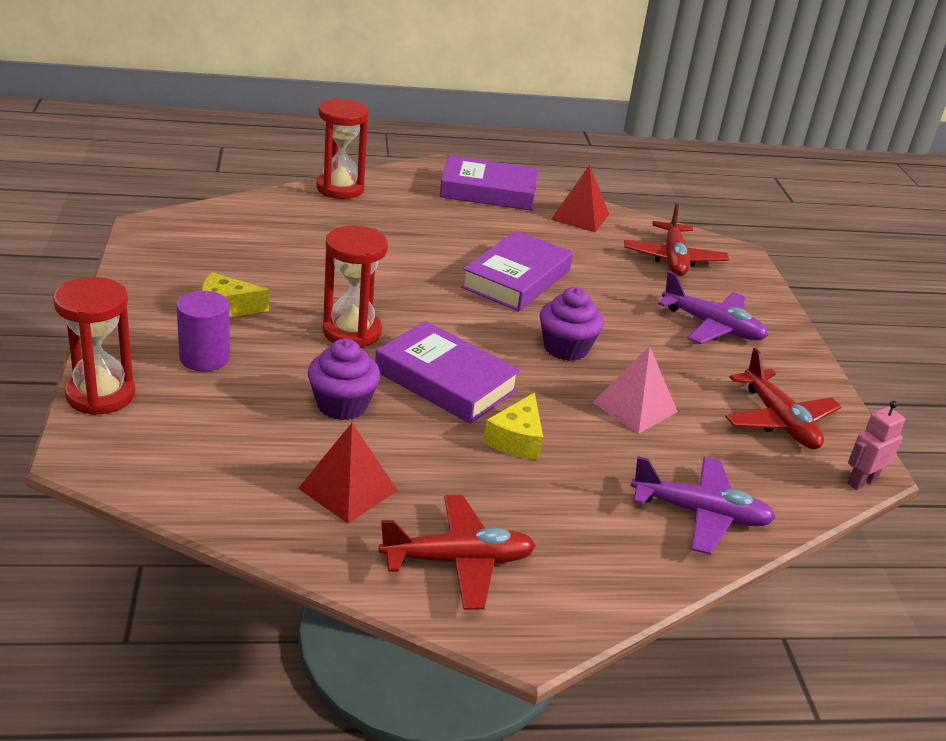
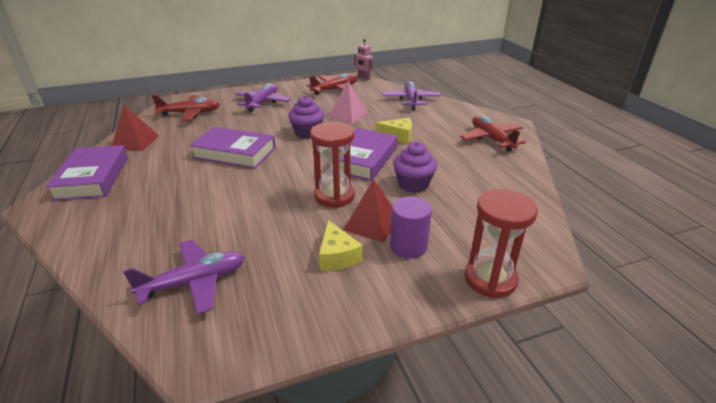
camera: 100 degrees left, 0 degrees up
red pyramid [298,423,398,524] -> red pyramid moved to [343,179,392,242]
red hourglass [316,98,369,199] -> none
none -> purple plane [123,240,245,315]

